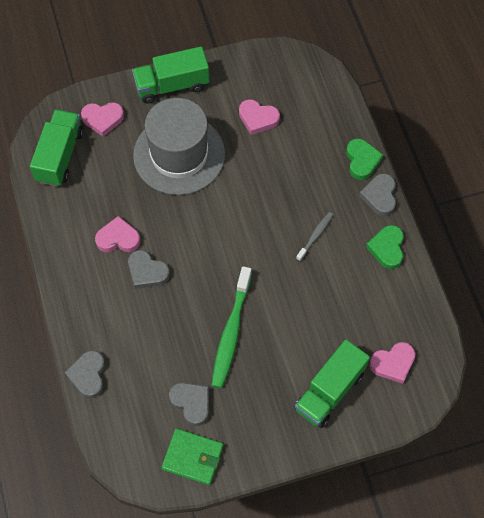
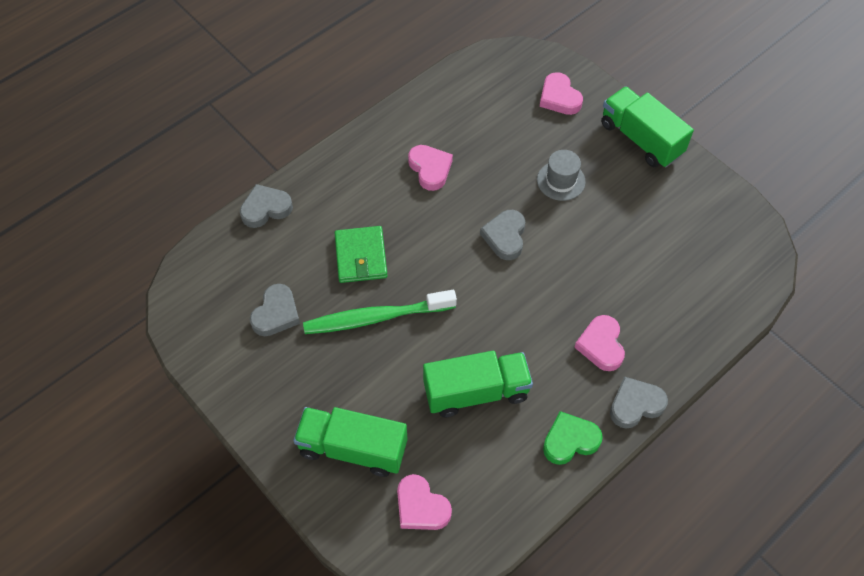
camera: 65 degrees right, 5 degrees down
green truck [30,109,84,187] -> green truck moved to [423,351,533,417]
grey heart [128,250,170,289] -> grey heart moved to [480,210,525,260]
grey hat [133,98,225,195] -> grey hat [537,150,586,201], size x0.44
green wallet [161,428,223,485] -> green wallet moved to [335,226,388,283]
pink heart [239,99,280,135] -> pink heart moved to [574,315,625,371]
grey toothbrush [296,212,333,261] -> none
green heart [346,138,383,180] -> none

